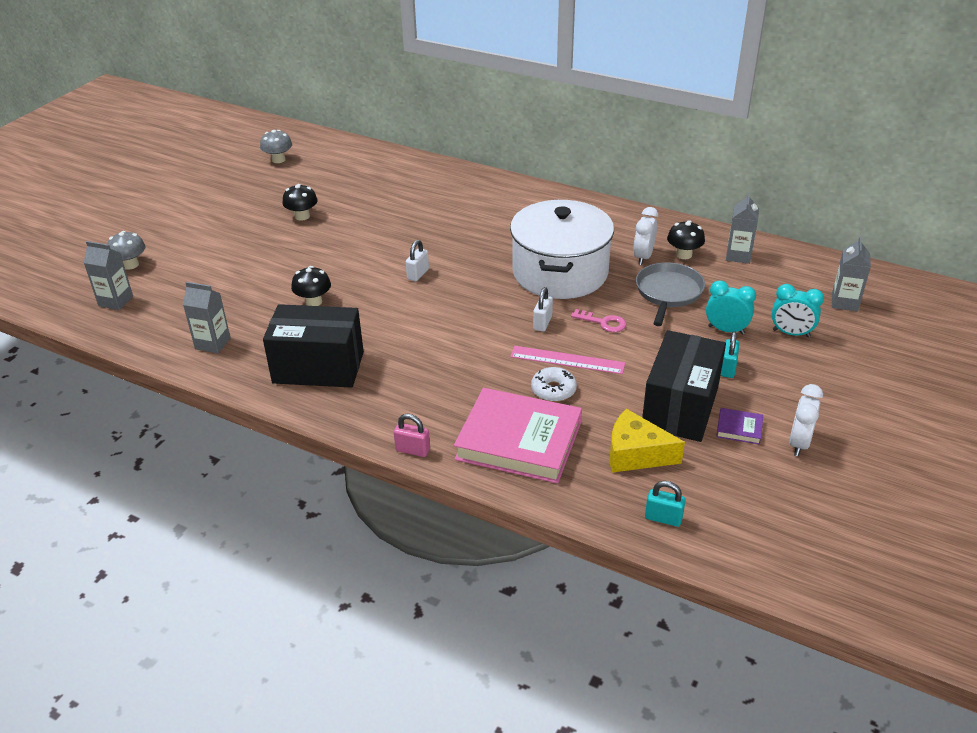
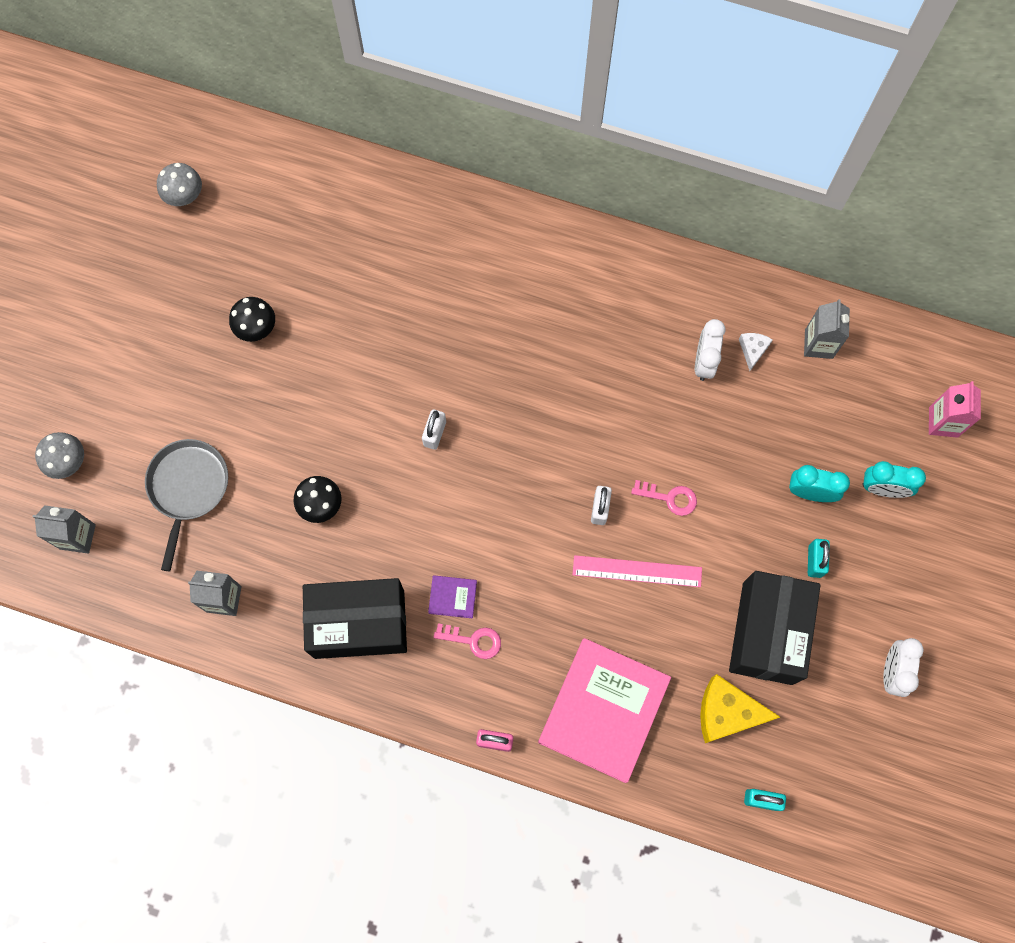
camera: 10 degrees left, 35 degrees up
pink book [454,388,582,484] -> pink book turned 75 degrees counterclockwise [538,638,671,783]
white pot [510,200,614,299] -> none
white donut [531,367,577,402] -> none
grey pan [636,262,705,326] -> grey pan moved to [145,439,228,571]
black mushroom [667,220,705,259] -> white cheese [739,333,773,371]
purple book [716,408,763,445] -> purple book moved to [428,575,477,618]
grey carton [832,236,871,311] -> pink carton [929,381,981,438]
none -> pink key [434,623,501,659]

